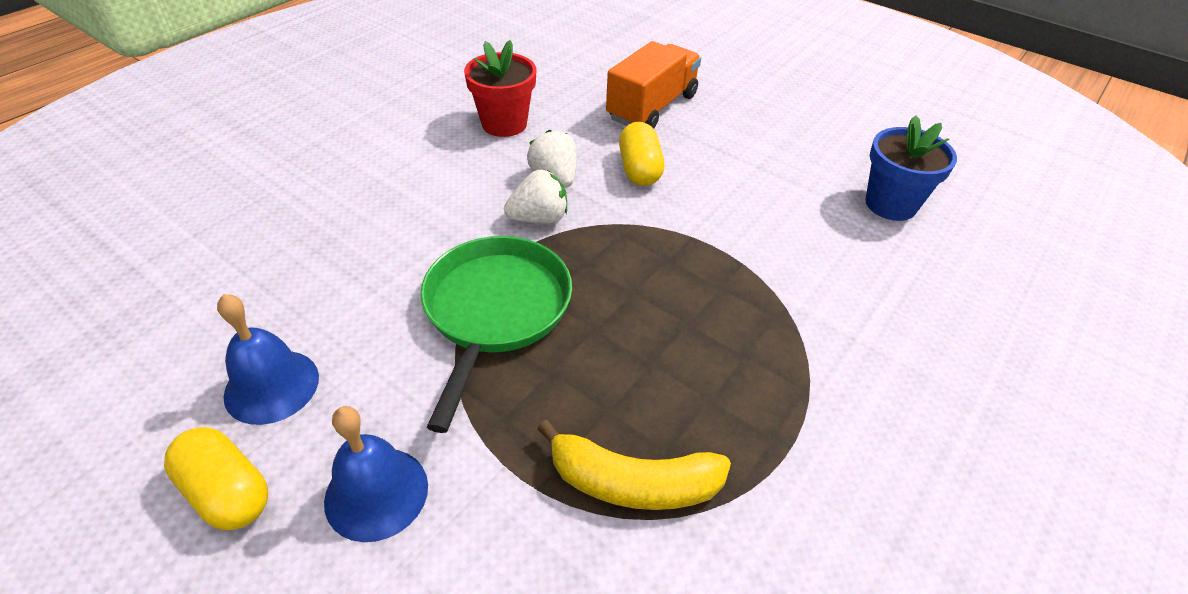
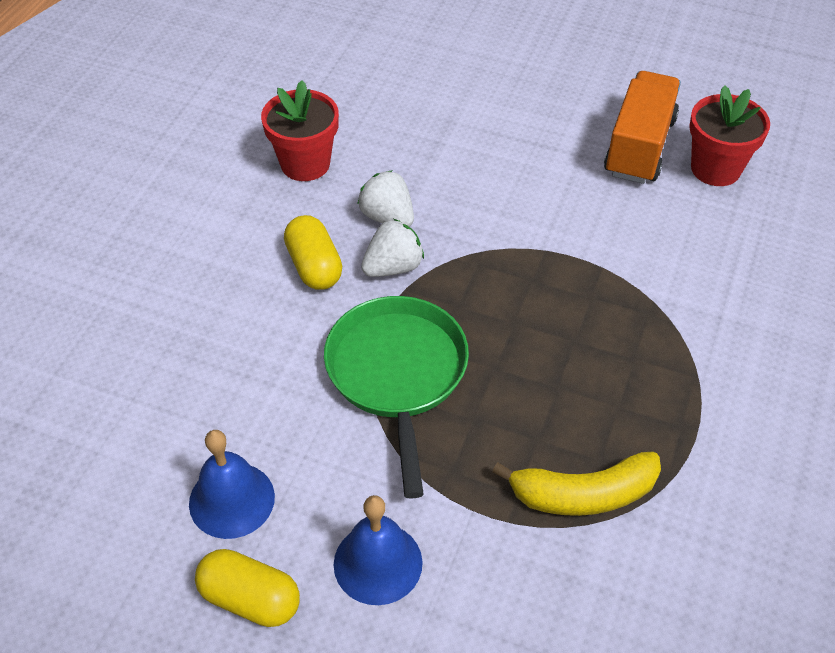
camera: 15 degrees left, 5 degrees up
orange truck [606,41,701,129] -> orange truck moved to [604,71,681,184]
yellow capsule [619,122,664,186] -> yellow capsule moved to [284,215,342,290]
blue flower pot [865,115,957,221] -> red flower pot [689,85,770,186]

